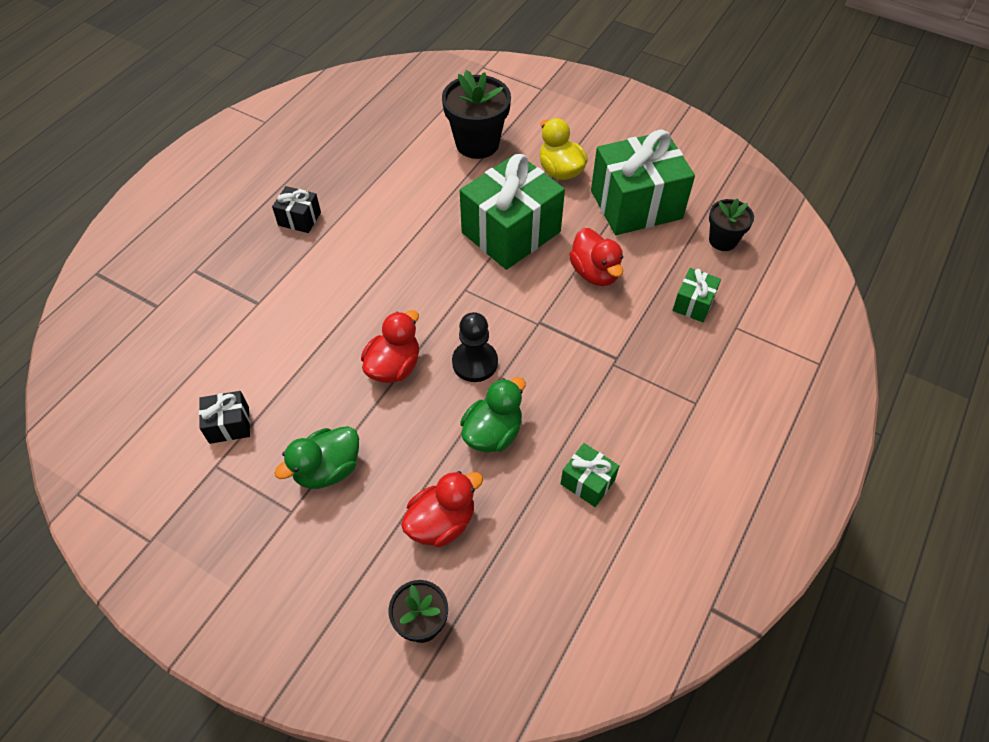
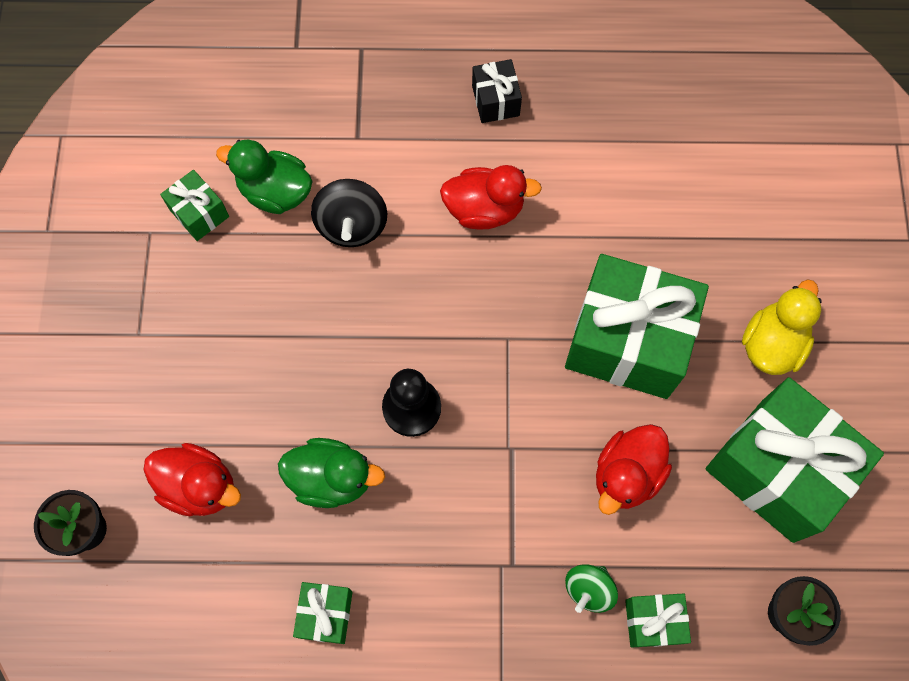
camera: 60 degrees right, 15 degrees up
black gift [199,391,250,444] -> green gift [160,170,229,241]
green duck [275,426,359,489] -> green duck moved to [216,140,313,214]
red duck [361,310,419,383] -> red duck moved to [440,165,542,230]
black flower pot [442,70,511,159] -> none
none -> black spinning top [311,179,387,247]
none -> green spinning top [565,564,618,613]

